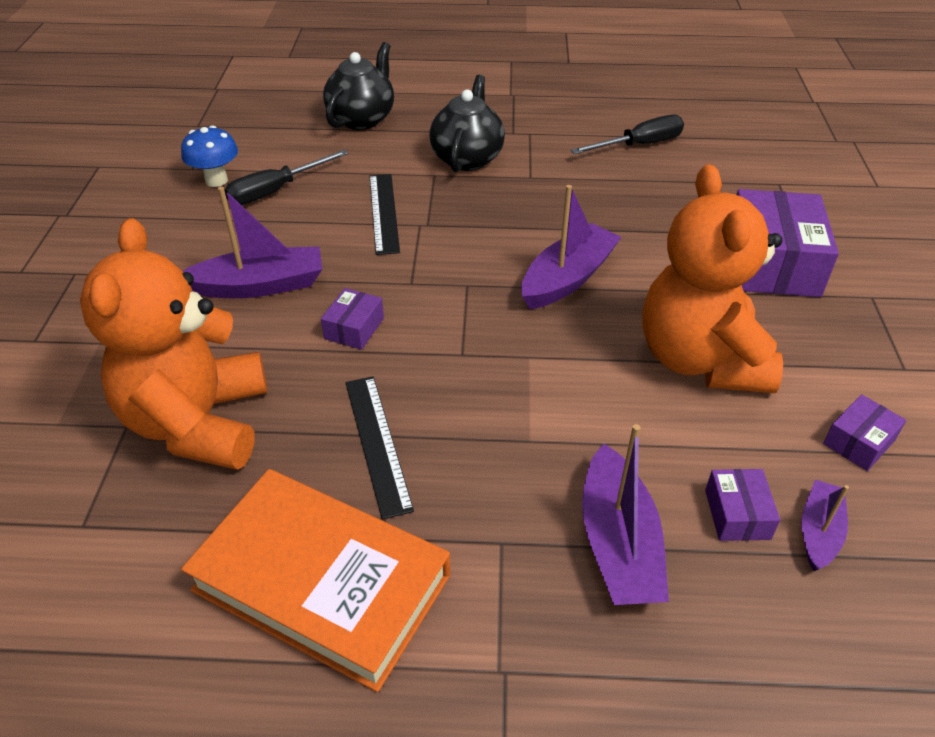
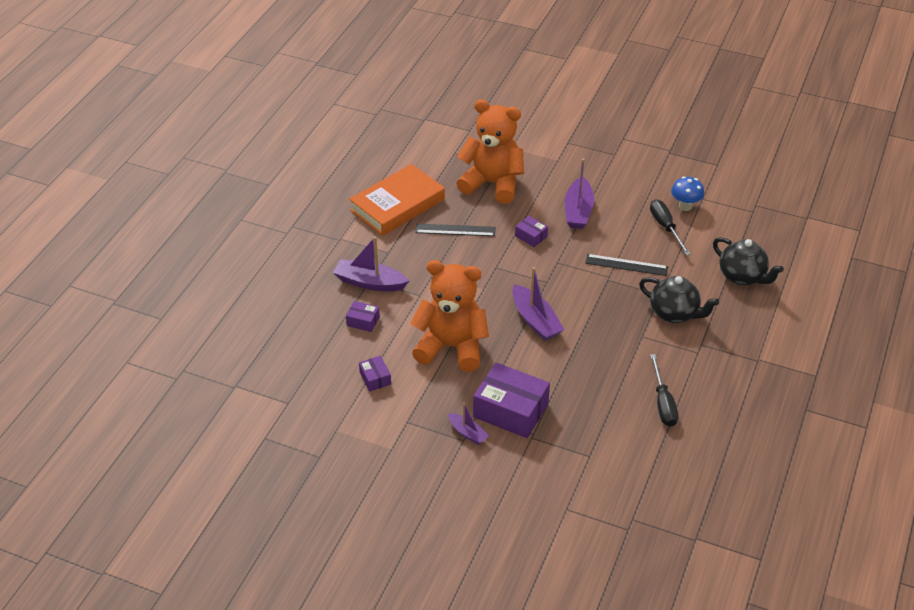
camera: 110 degrees right, 0 degrees up
purple boat [801,480,849,571] -> purple boat moved to [448,403,489,445]

